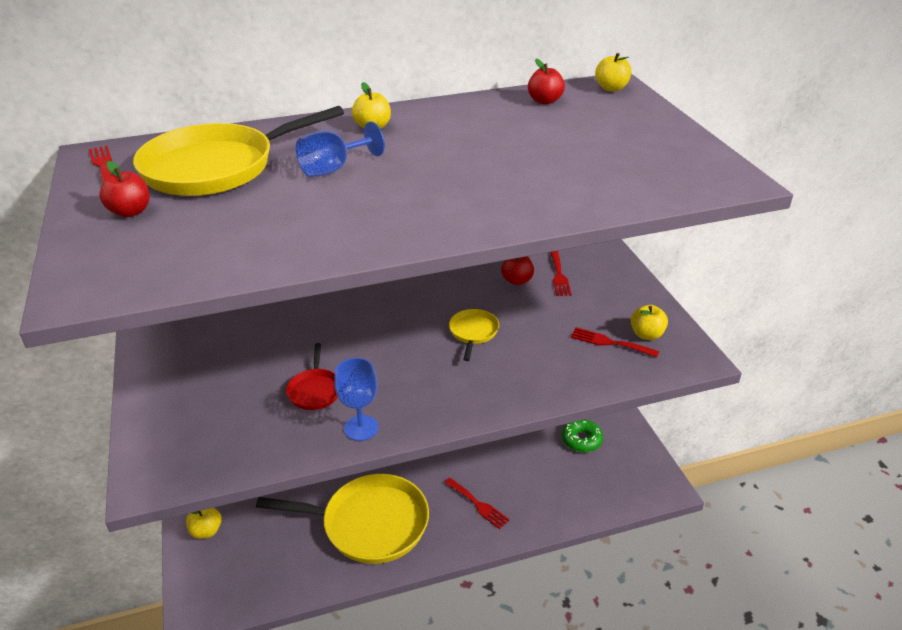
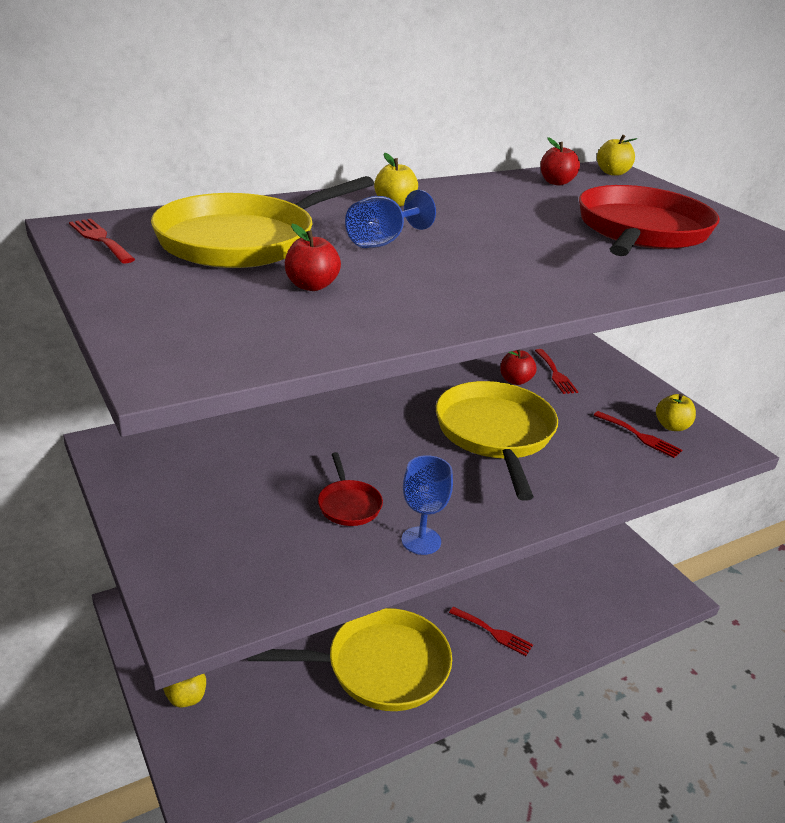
camera: 15 degrees left, 5 degrees down
red apple [99,161,150,217] -> red apple moved to [285,224,341,291]
yellow pan [449,309,499,361] -> yellow pan [436,381,558,501], size x2.19
green donut [562,419,603,452] -> none
red fork [571,327,659,358] -> red fork turned 150 degrees counterclockwise [594,411,682,458]
none -> red pan [579,185,719,256]

